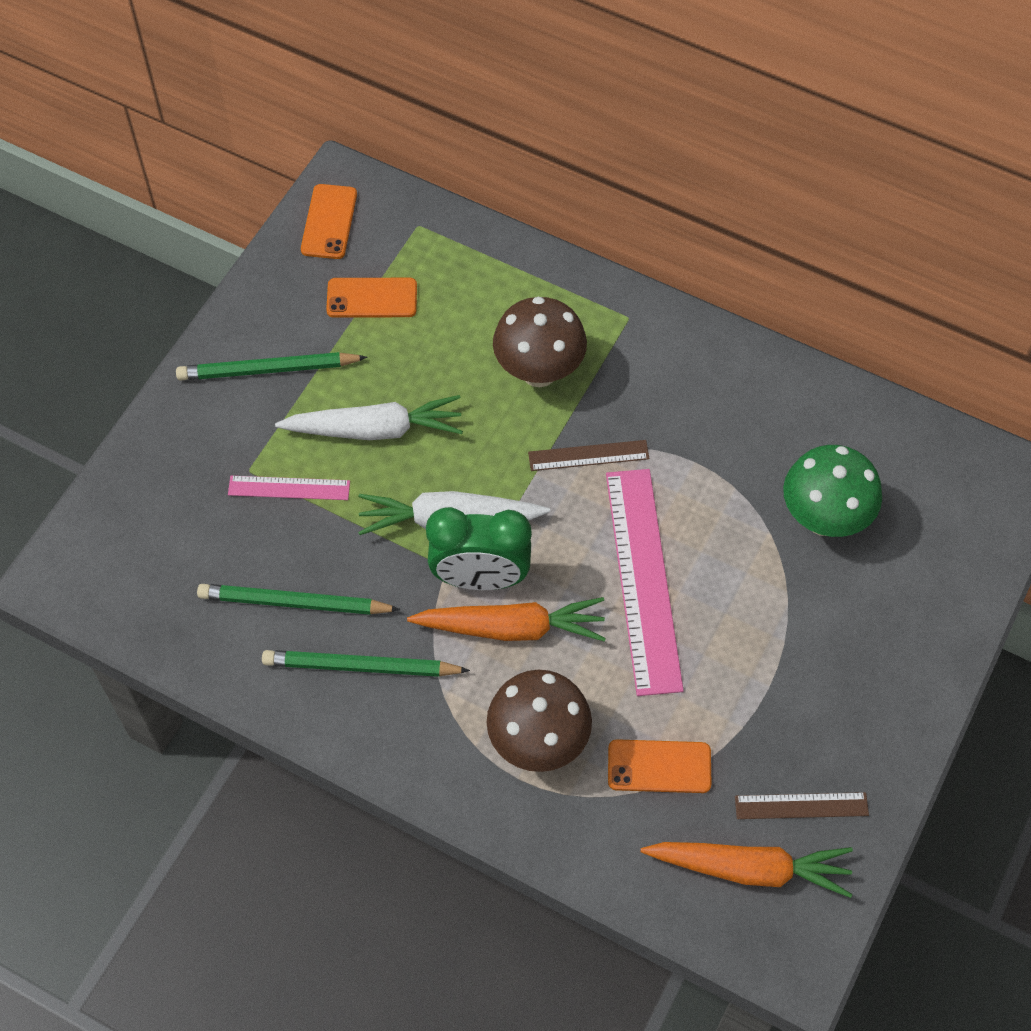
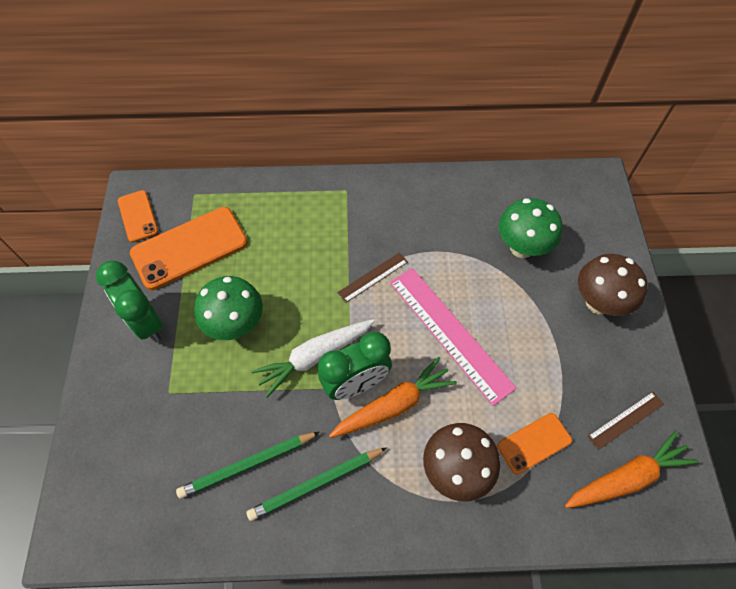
camera: 30 degrees left, 0 degrees up
green pencil [176,352,368,381] -> green clock [96,261,163,342]
pink ruler [228,476,350,500] -> none
white carrot [275,395,463,440] -> green mushroom [194,276,263,340]
orange phone [326,278,417,318] -> orange phone [130,207,248,290], size x1.81
brown mushroom [493,297,587,387] -> brown mushroom moved to [578,254,647,316]

